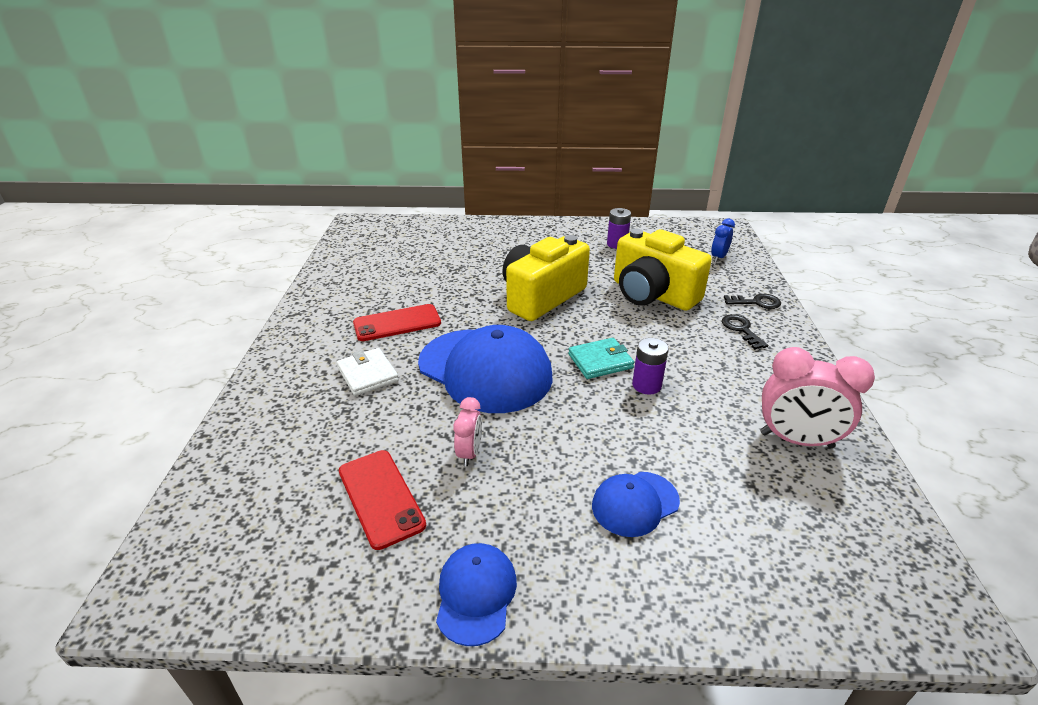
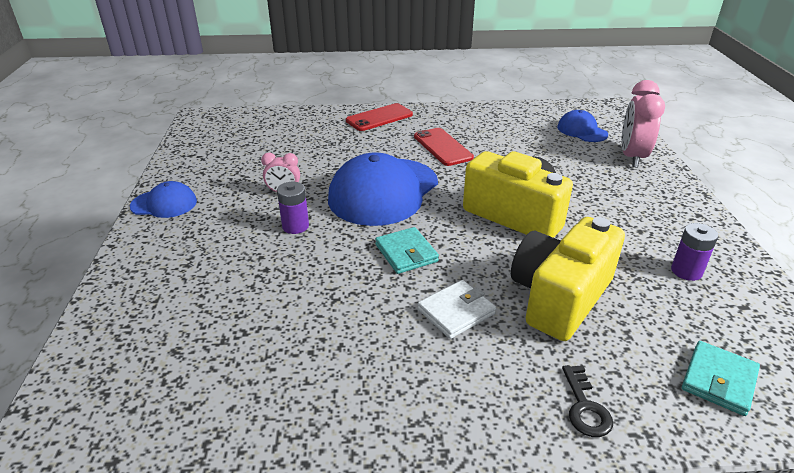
camera: 85 degrees right, 0 degrees up
white wallet [337,348,399,396] -> white wallet moved to [418,280,496,339]
red phone [339,450,426,550] -> red phone moved to [346,103,413,131]
blue cap [592,472,680,537] -> blue cap moved to [557,110,608,142]
purple battery [632,338,669,395] -> purple battery moved to [277,182,309,234]
blue clock [711,219,735,262] -> turquoise wallet [682,341,760,416]
black key [722,314,768,350] -> none
pink clock [760,347,875,448] -> pink clock moved to [621,80,665,167]

